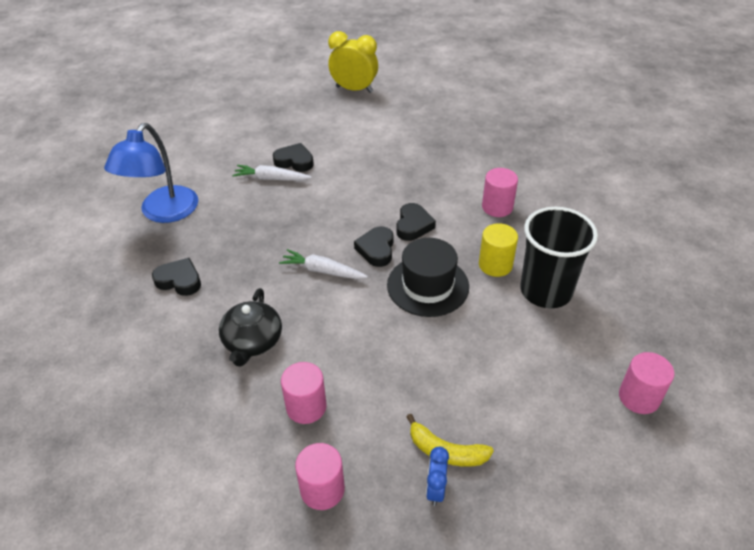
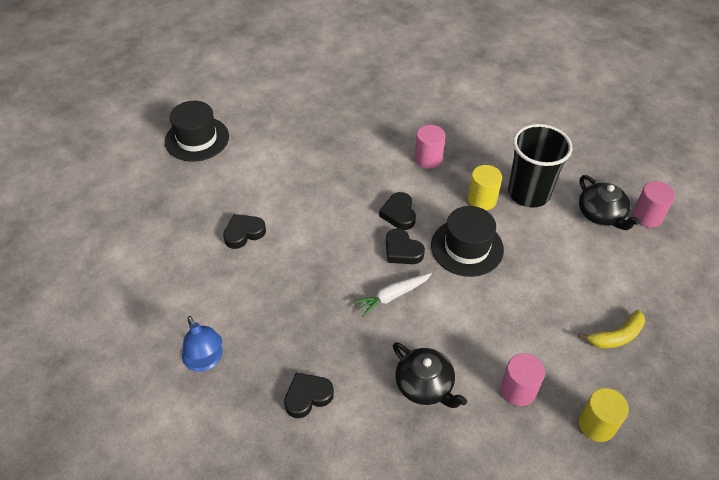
camera: 50 degrees left, 5 degrees up
blue lamp [104,123,198,223] -> blue lamp [182,316,222,372], size x0.64
white carrot [232,165,312,181] -> none
pink cylinder [295,443,345,510] -> yellow cylinder [579,388,629,442]
yellow clock [328,31,378,93] -> black hat [165,101,229,162]
black heart [396,203,436,241] -> black heart turned 150 degrees counterclockwise [379,192,416,230]
blue clock [426,447,449,506] -> none
none -> black teapot [579,175,640,230]

